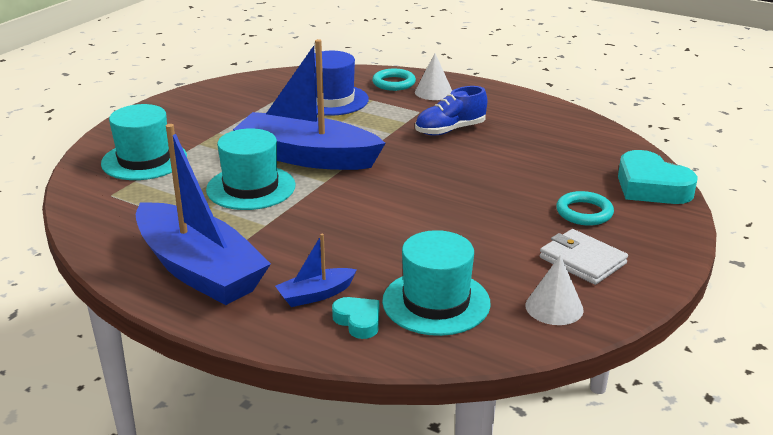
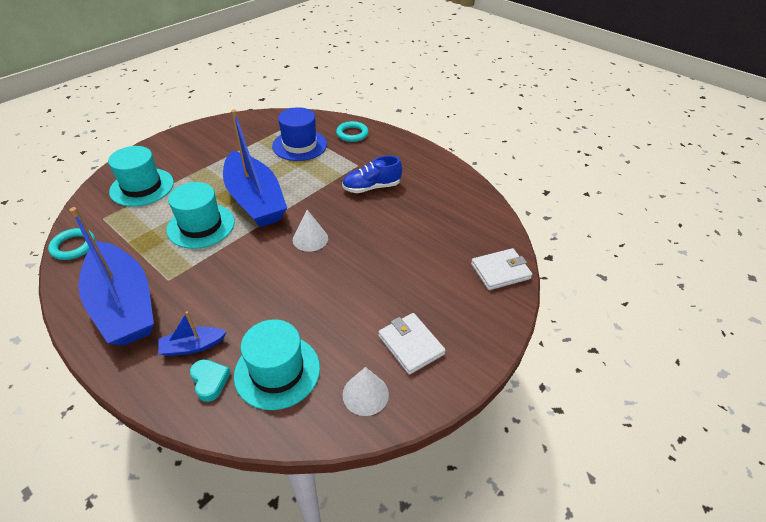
camera: 10 degrees right, 15 degrees up
blue boat [233,39,386,170] -> blue boat turned 150 degrees counterclockwise [223,110,287,227]
white cone [415,53,452,100] -> white cone moved to [293,210,328,252]
turquoise ring [556,191,614,226] -> turquoise ring moved to [48,228,95,260]
turquoise heart [618,150,698,204] -> white wallet [471,248,532,290]

